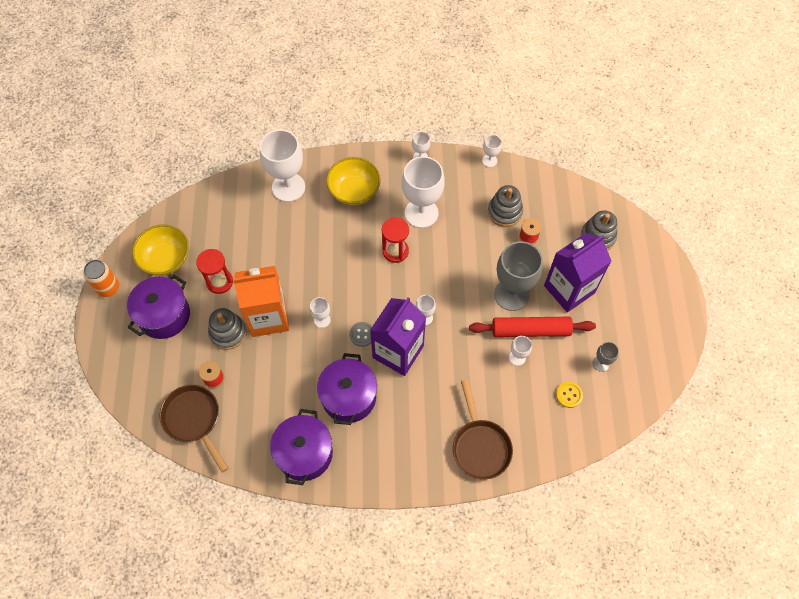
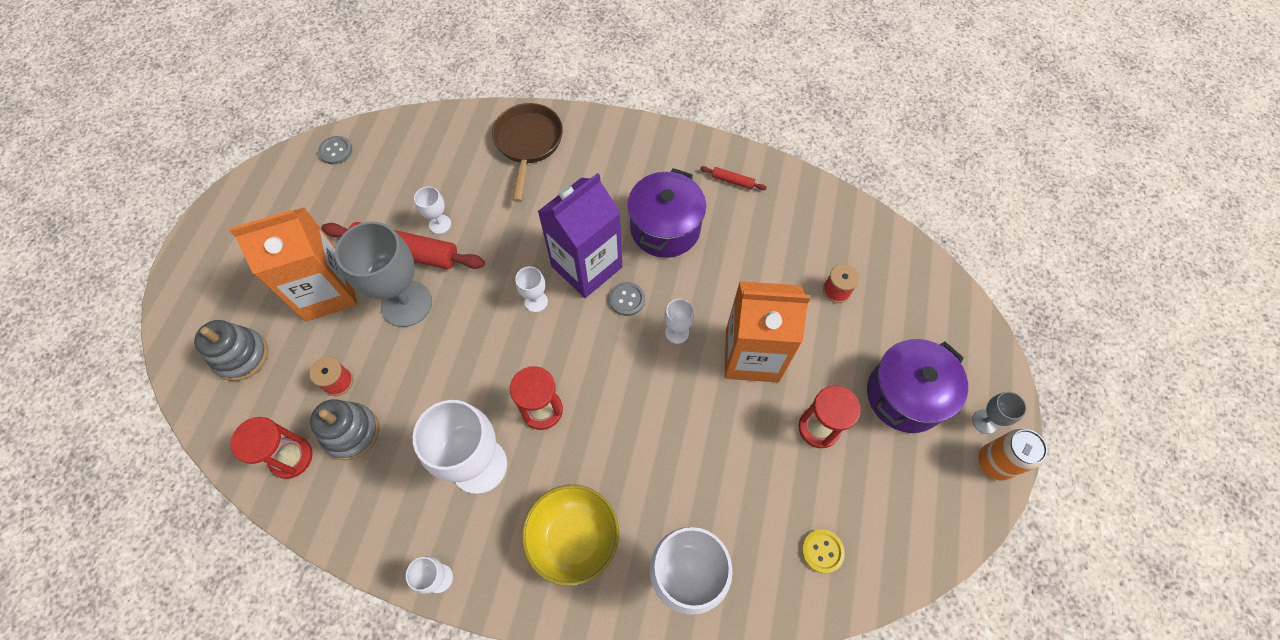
camera: 165 degrees left, 0 degrees up
yellow bowl [132,224,189,276] -> none
brown pan [159,385,228,473] -> none
grey stacking toy [208,308,247,350] -> none
purple pot [270,409,333,485] -> red rolling pin [700,166,767,190]
white goblet [482,135,502,167] -> none
purple carton [544,233,612,312] -> orange carton [229,207,357,321]
yellow button [556,382,583,408] -> yellow button moved to [802,529,845,573]
grey goblet [592,342,619,372] -> grey goblet moved to [972,392,1027,434]
none -> red hourglass [230,417,313,479]
none -> grey button [318,136,352,164]

